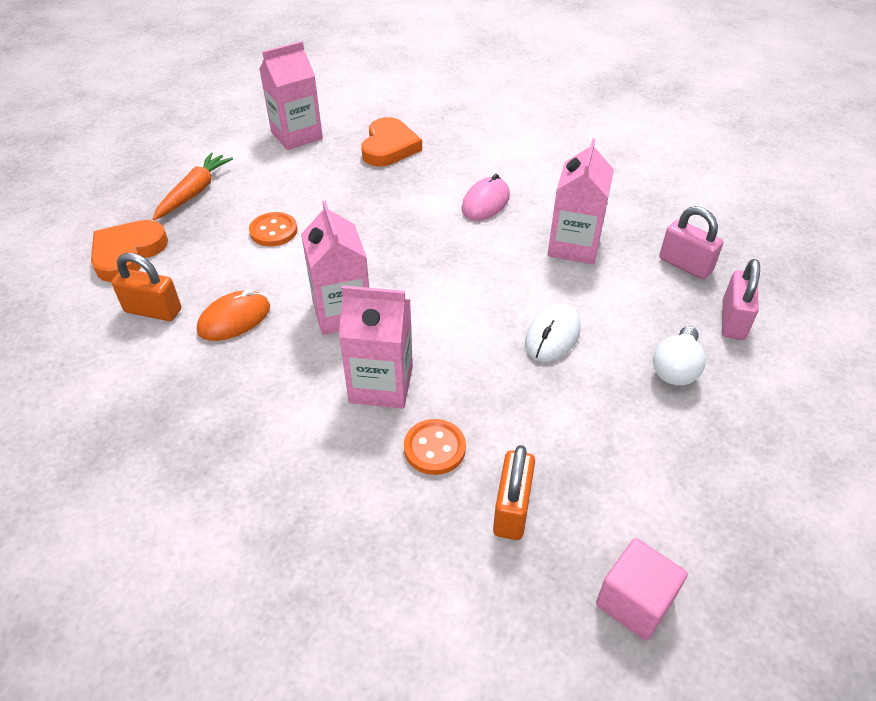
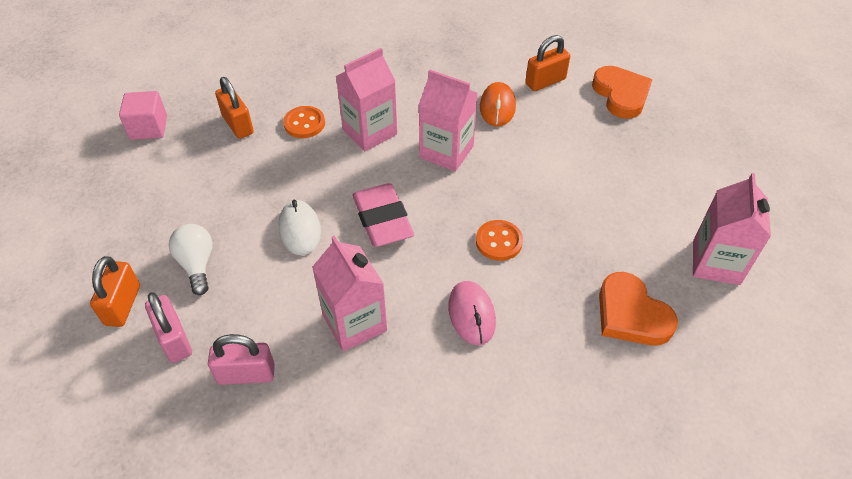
camera: 135 degrees right, 5 degrees up
orange carrot [153,153,233,220] -> none
orange button [249,212,298,246] -> orange button moved to [476,220,523,261]
none -> orange padlock [90,256,140,327]
none -> pink eraser [352,183,414,247]

